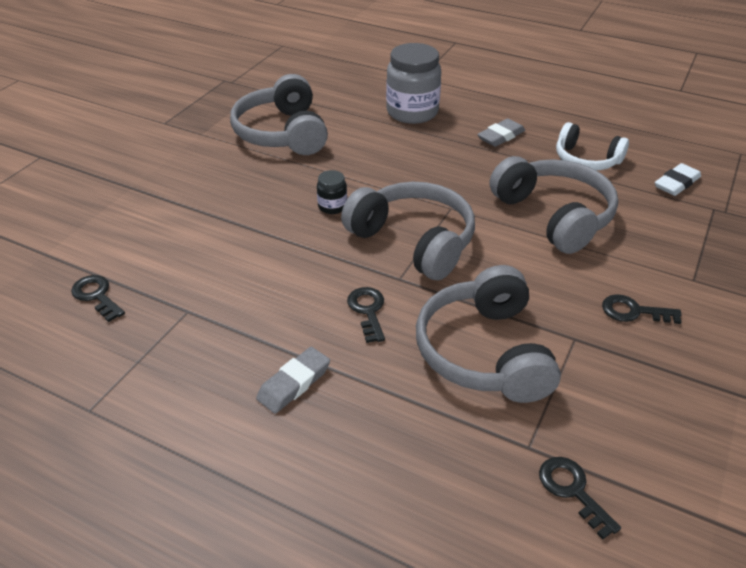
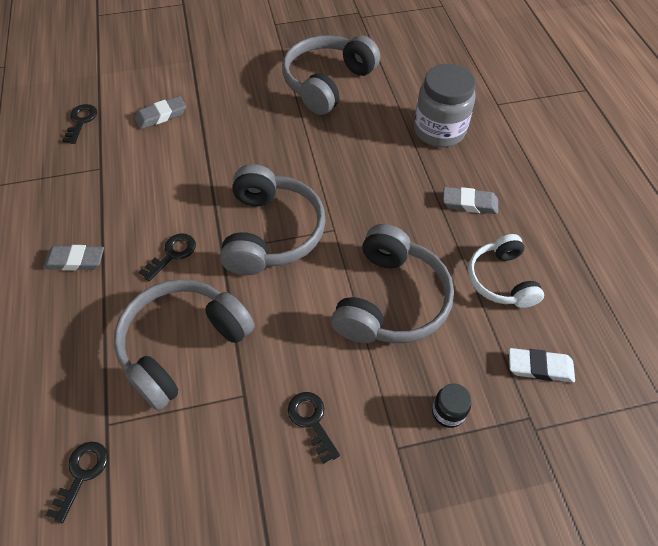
camera: 50 degrees right, 15 degrees up
black jar [317,170,347,214] -> black jar moved to [432,383,471,428]
none -> grey eraser [135,96,186,129]

